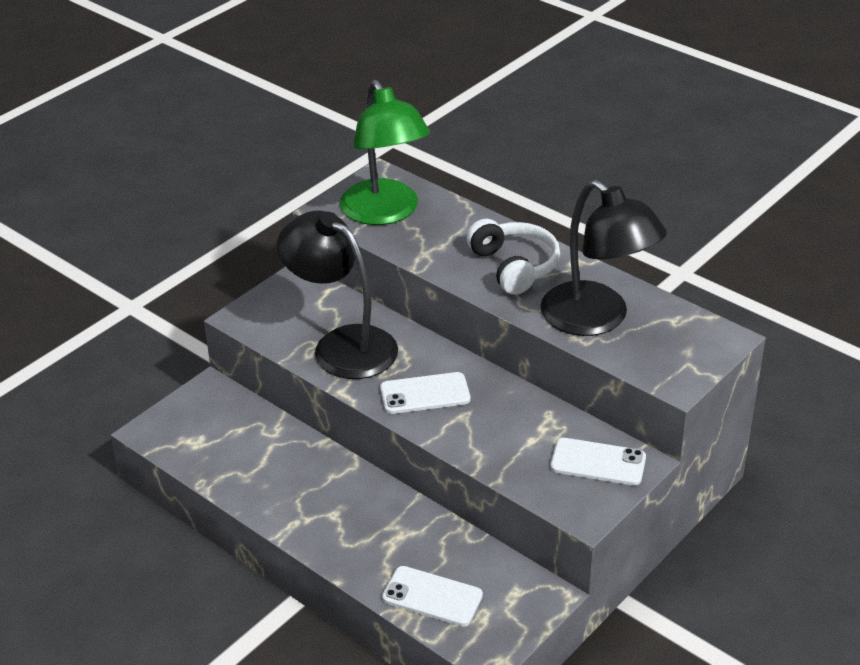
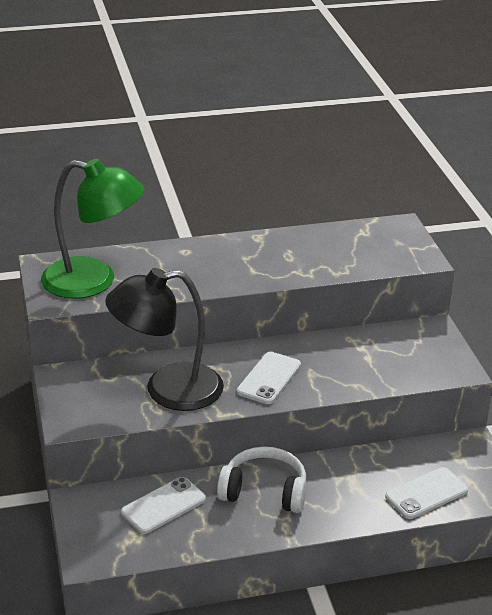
camera: 55 degrees left, 5 degrees down
white headphones [466,219,560,295] -> white headphones moved to [217,447,307,513]
black lamp [540,180,667,336] -> none
white phone [550,438,646,486] -> white phone moved to [121,477,206,534]

